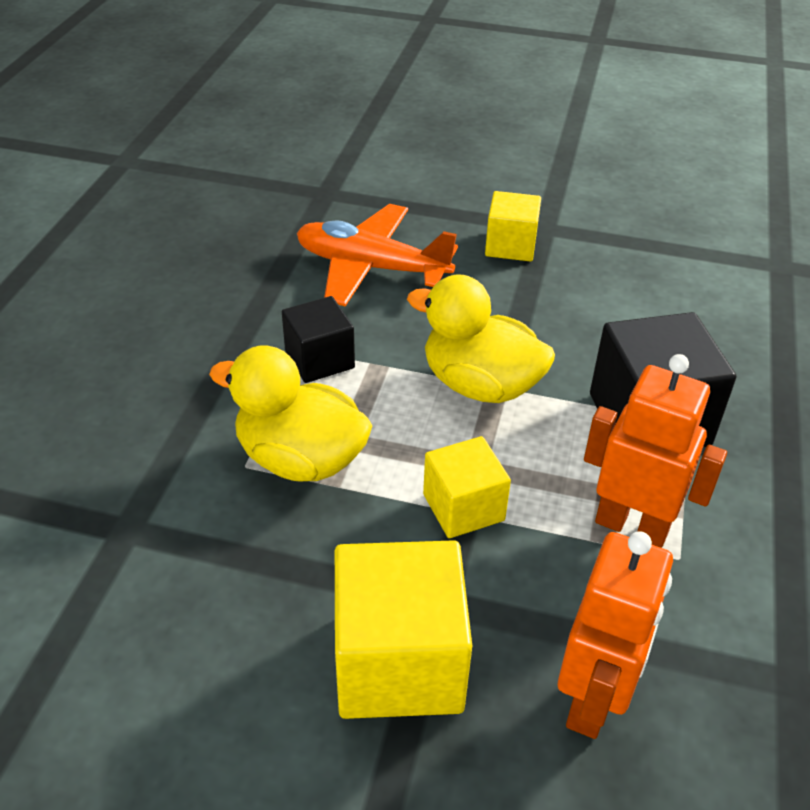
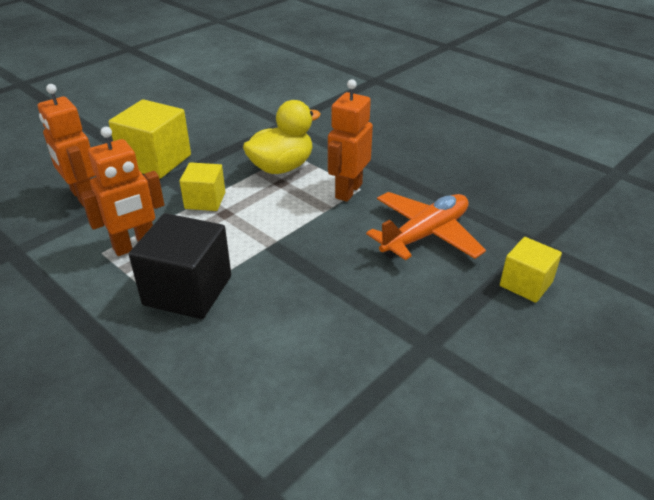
camera: 120 degrees right, 5 degrees down
black cube [282,296,355,383] -> orange robot [328,79,373,202]
yellow duck [407,275,555,403] -> none
yellow cube [485,191,541,262] -> yellow cube moved to [500,237,562,303]

